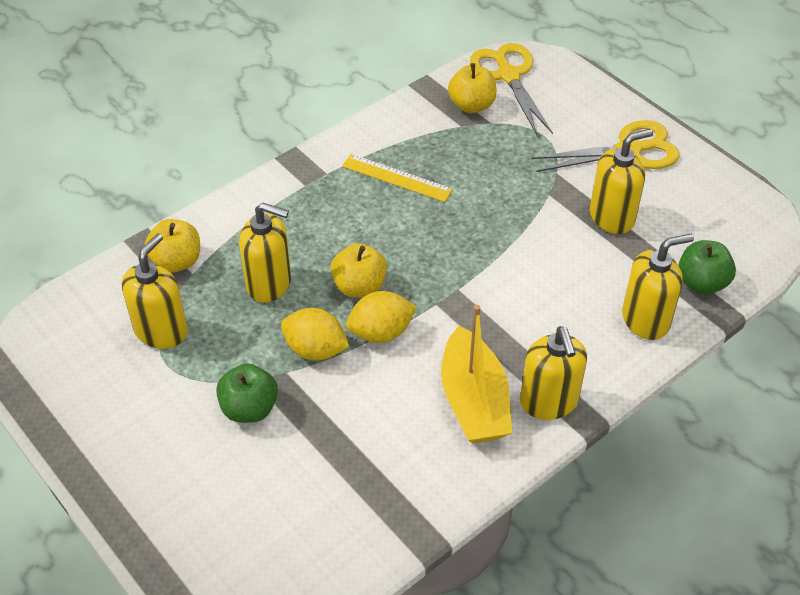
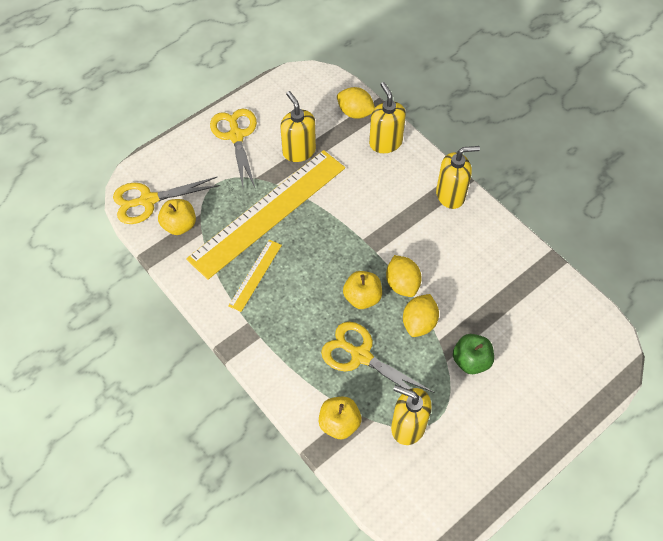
camera: 90 degrees left, 10 degrees up
yellow soap dispenser [239,203,291,303] -> yellow scissors [321,322,435,393]
yellow boat [441,305,512,444] -> none
green apple [678,240,736,295] -> yellow lemon [337,87,375,119]
none -> yellow ruler [186,150,345,280]

